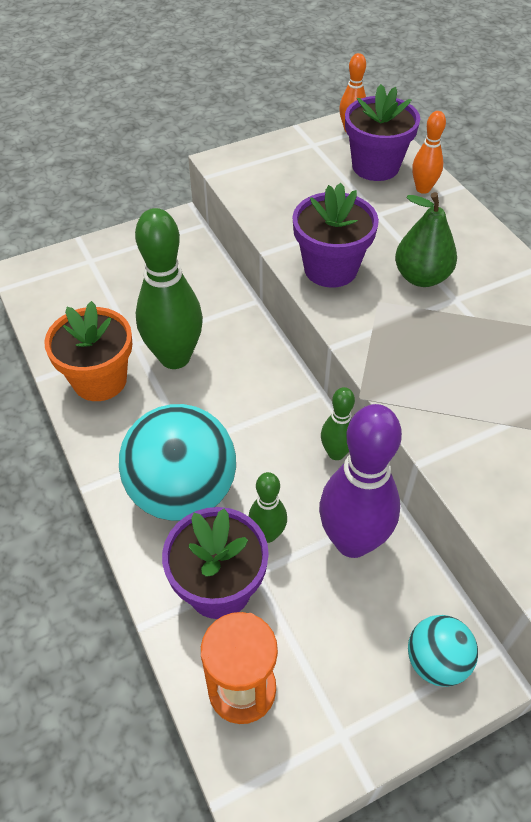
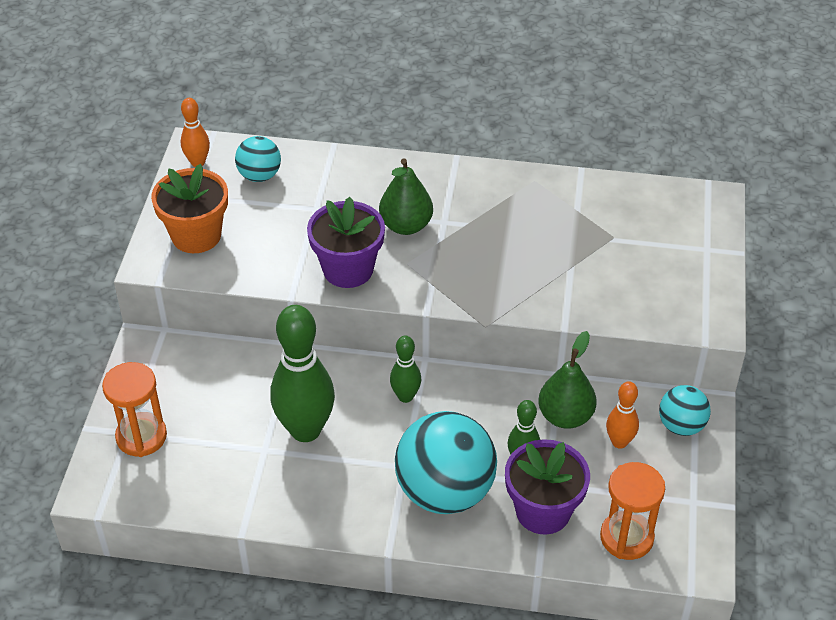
camera: 55 degrees left, 5 degrees down
orange flower pot [44,301,132,401] -> orange flower pot moved to [151,164,228,253]
purple bowling pin [319,404,402,558] -> green pear [538,331,596,429]
green bowling pin [321,387,355,460] -> green bowling pin moved to [390,336,421,403]
purple flower pot [345,84,420,181] -> turquoise ball [235,136,281,182]
orange bowling pin [412,111,446,194] -> orange bowling pin moved to [606,381,639,449]
none -> orange hourglass [102,362,167,457]

